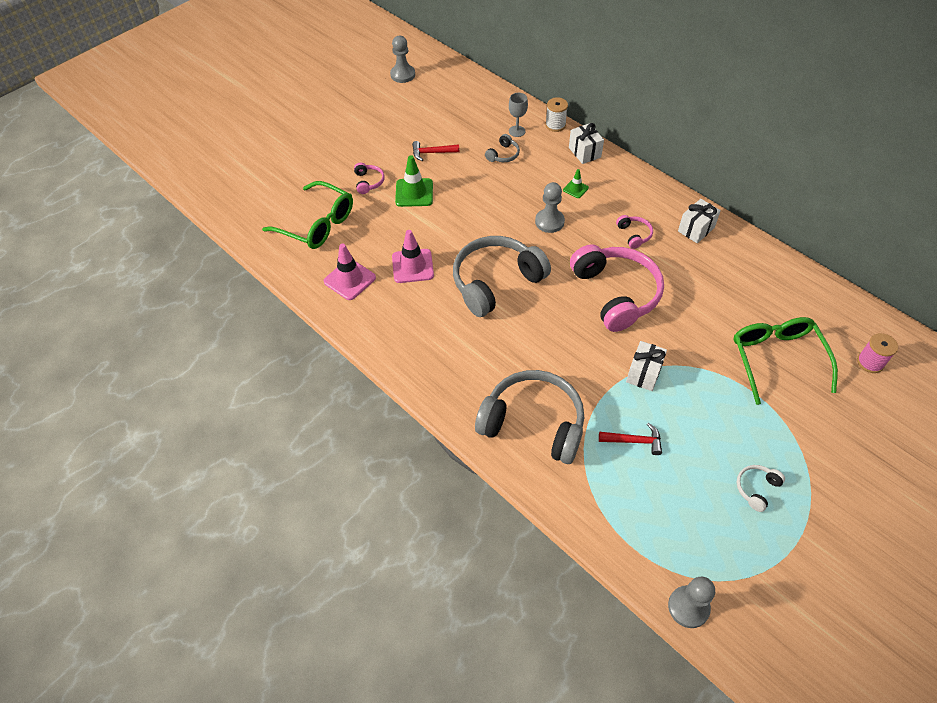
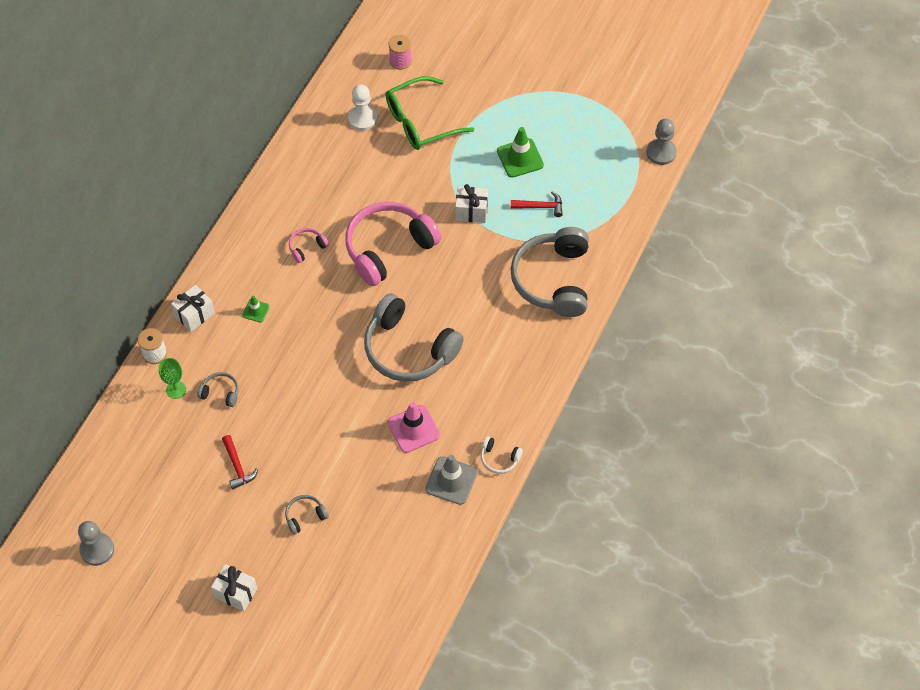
camera: 110 degrees left, 5 degrees up
green glasses [262,181,353,249] -> none
pink traffic cone [324,244,376,300] -> grey traffic cone [425,455,477,505]
pink headphones [354,163,385,194] -> grey headphones [285,495,329,535]
green traffic cone [395,155,433,207] -> green traffic cone moved to [497,127,544,178]
grey goblet [509,93,528,137] -> green goblet [159,358,186,399]
grey pawn [535,182,565,233] -> none
red hammer [599,423,662,455] -> red hammer turned 105 degrees clockwise [511,191,563,217]
white gift [678,199,721,243] -> white gift moved to [211,564,258,612]
white headphones [737,465,785,512] -> white headphones moved to [481,436,523,474]
none -> white pawn [348,85,378,131]

